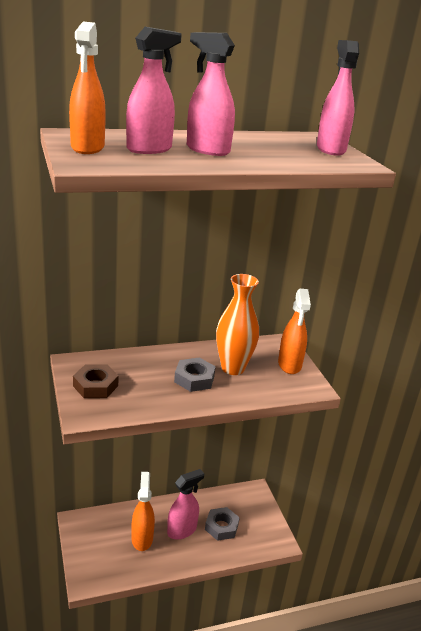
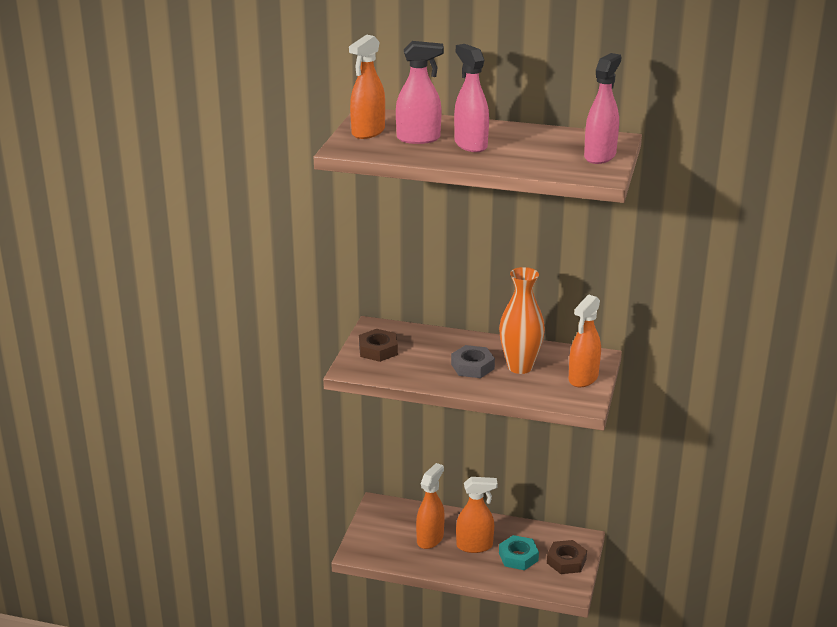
camera: 35 degrees right, 0 degrees up
pink spray bottle [167,469,205,540] -> orange spray bottle [456,477,498,553]
grey nut [205,507,240,541] -> turquoise nut [499,535,539,570]
none -> brown nut [547,540,587,574]

